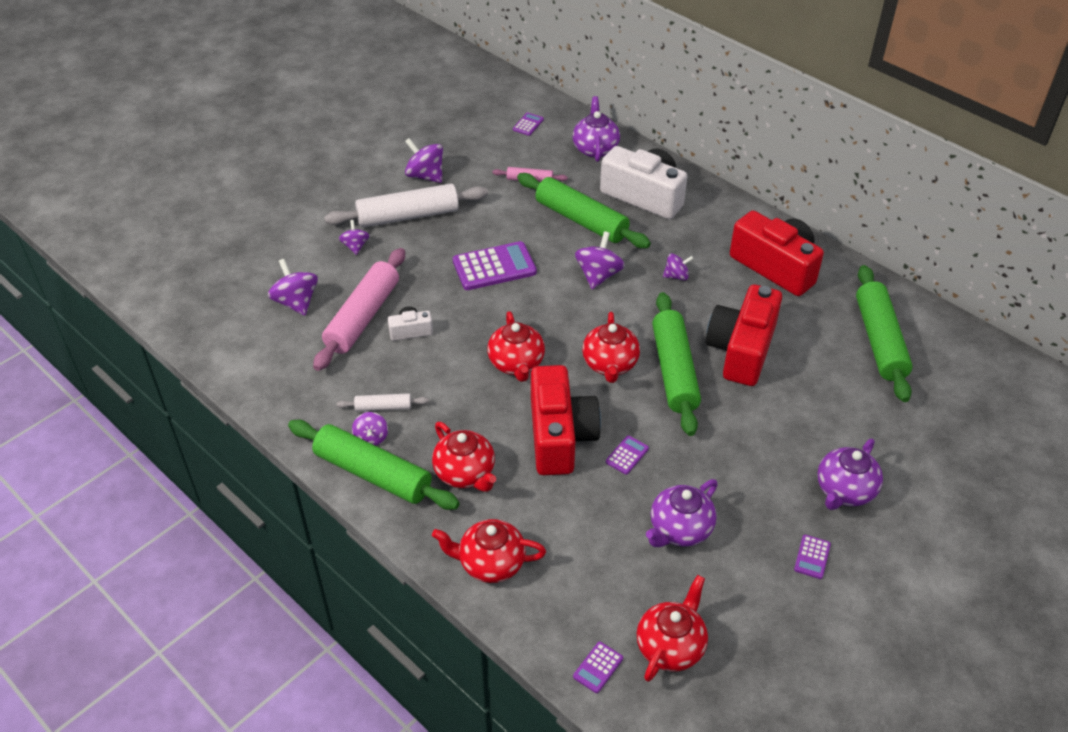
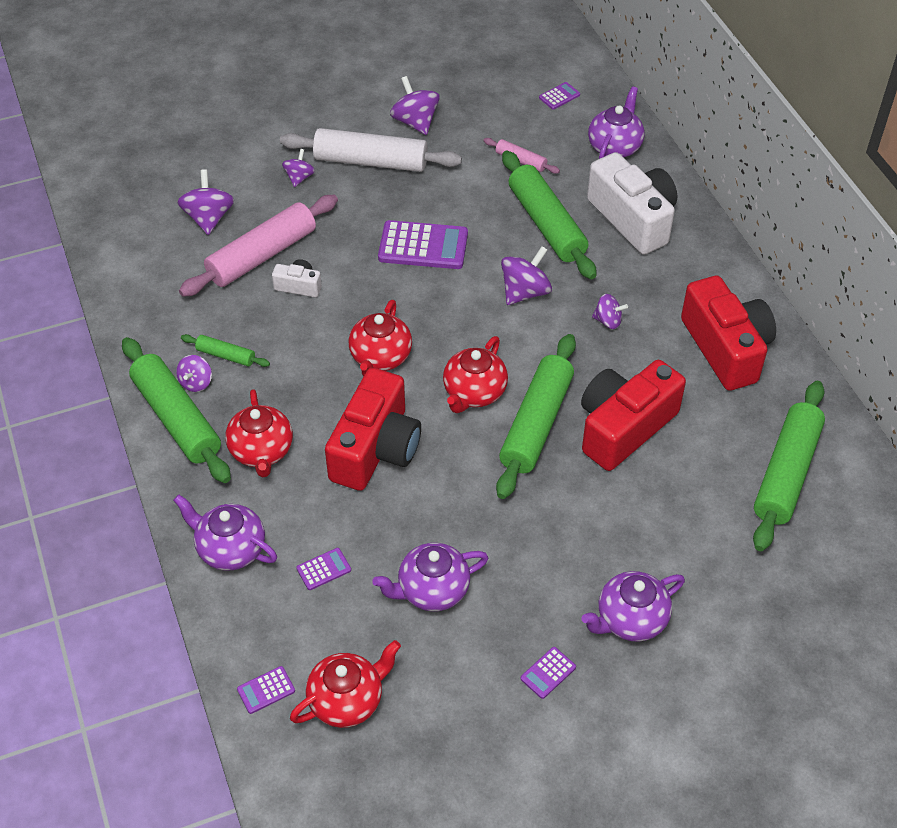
camera: 25 degrees right, 5 degrees up
white rolling pin [337,393,429,411] -> green rolling pin [181,334,270,367]
red teapot [432,519,546,583] -> purple teapot [173,494,277,571]
purple calculator [606,436,649,475] -> purple calculator moved to [296,548,351,590]

